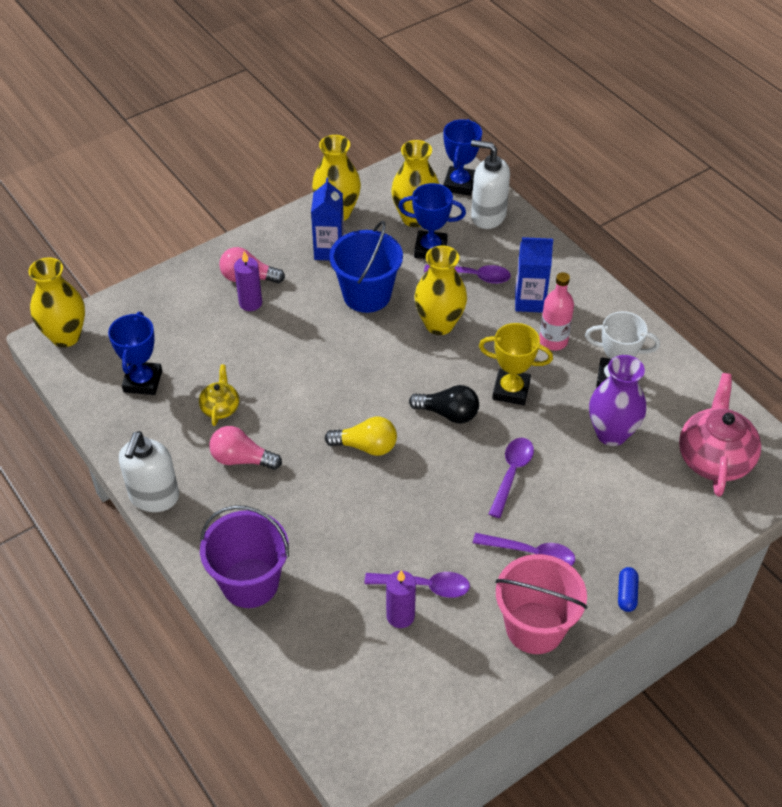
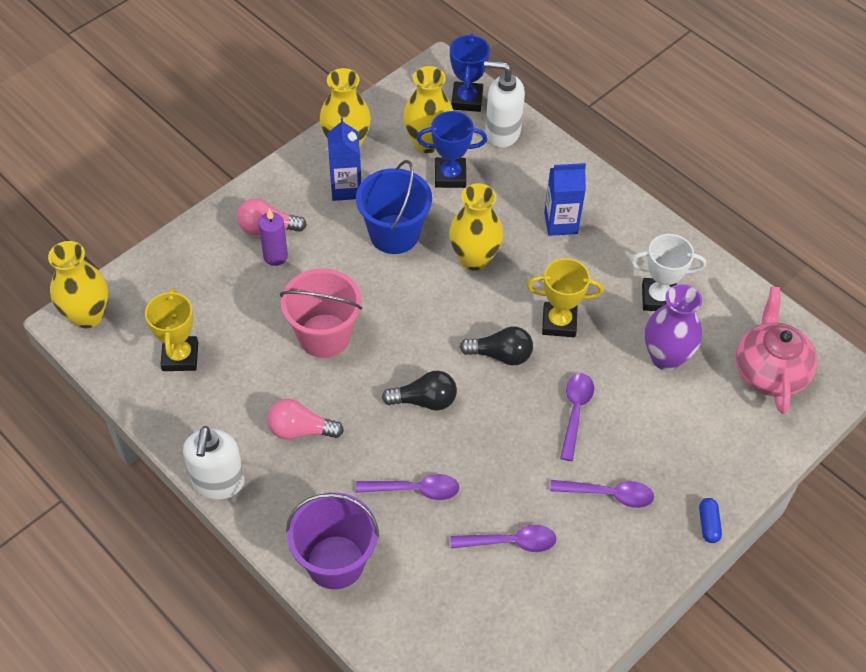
camera: 10 degrees left, 5 degrees up
blue trophy [108,311,162,395] -> yellow trophy [145,288,198,371]
yellow teapot [199,364,239,426] -> none
yellow light bulb [325,417,397,456] -> black light bulb [382,371,457,411]
purple candle [386,570,416,628] -> none
purple spoon [424,265,511,284] -> purple spoon moved to [356,474,459,500]
pink bucket [496,554,587,654] -> pink bucket moved to [280,268,362,358]
pink bottle [539,272,574,351] -> none

